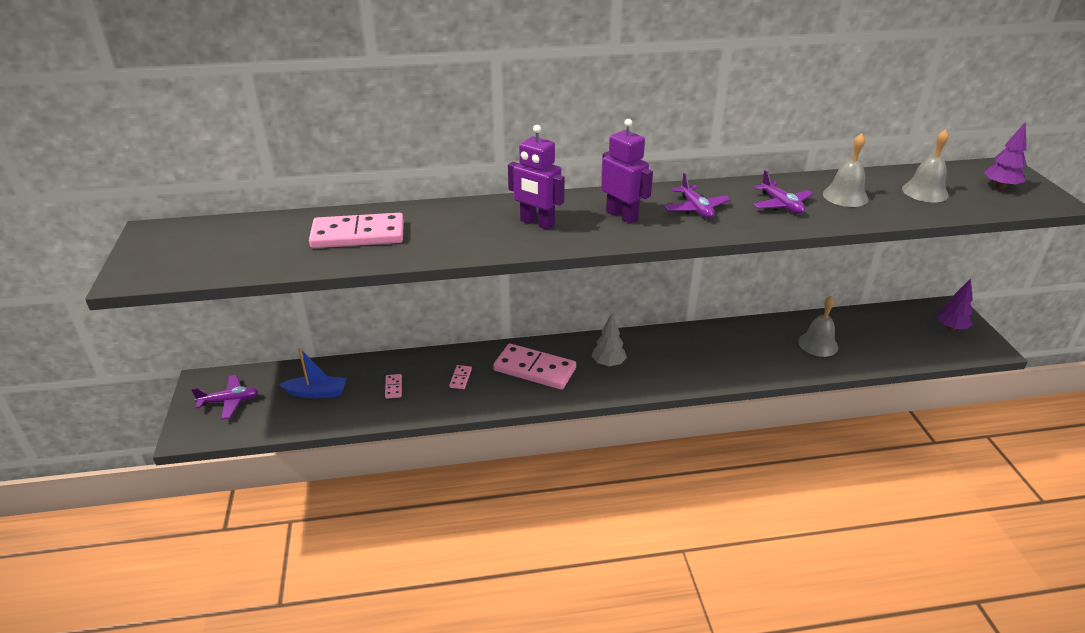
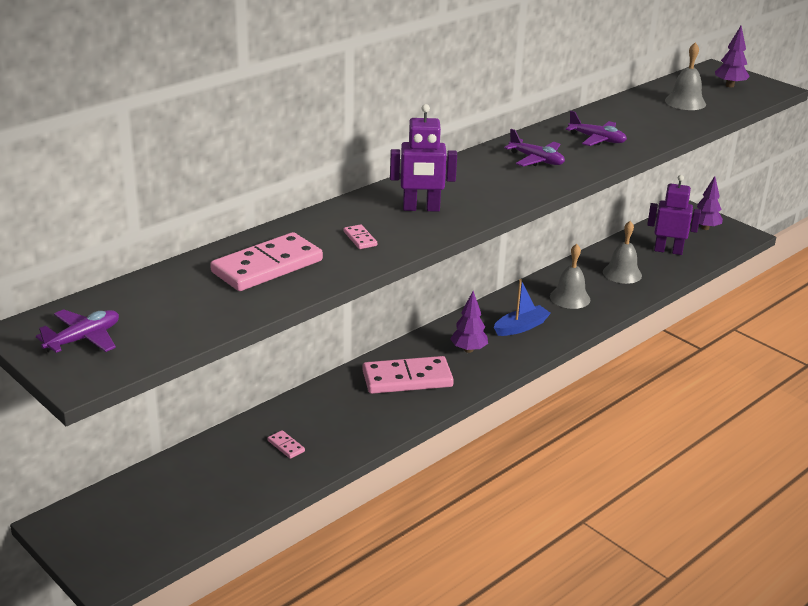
camera: 35 degrees left, 5 degrees down
purple plane [191,375,258,419] -> purple plane moved to [36,309,119,354]
blue boat [279,348,347,398] -> blue boat moved to [494,279,551,336]
pink domino [449,365,472,389] -> pink domino moved to [344,224,377,249]
grey tree [592,313,627,367] -> purple tree [450,291,488,353]
purple robot [601,119,653,224] -> purple robot moved to [647,175,701,255]
grey bell [823,133,869,207] -> grey bell moved to [550,244,590,309]

